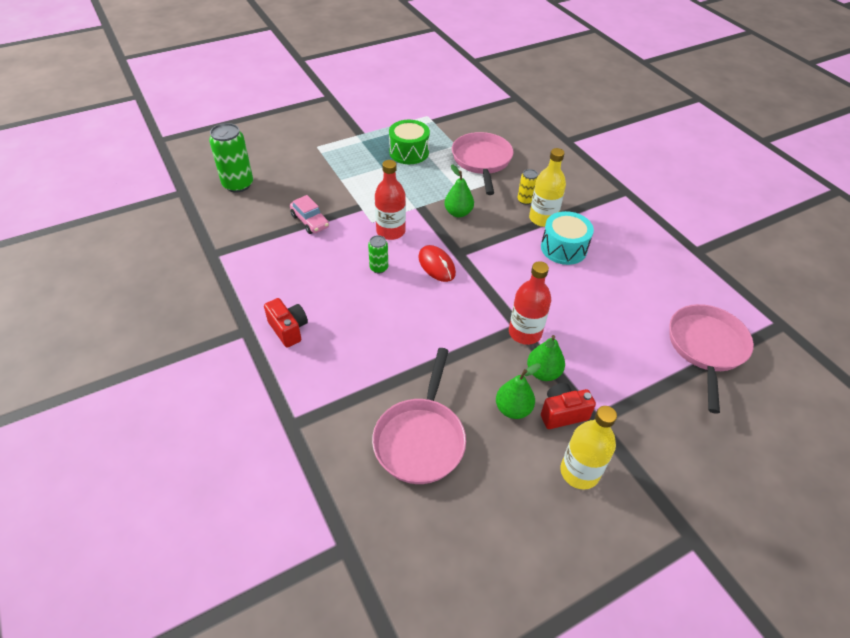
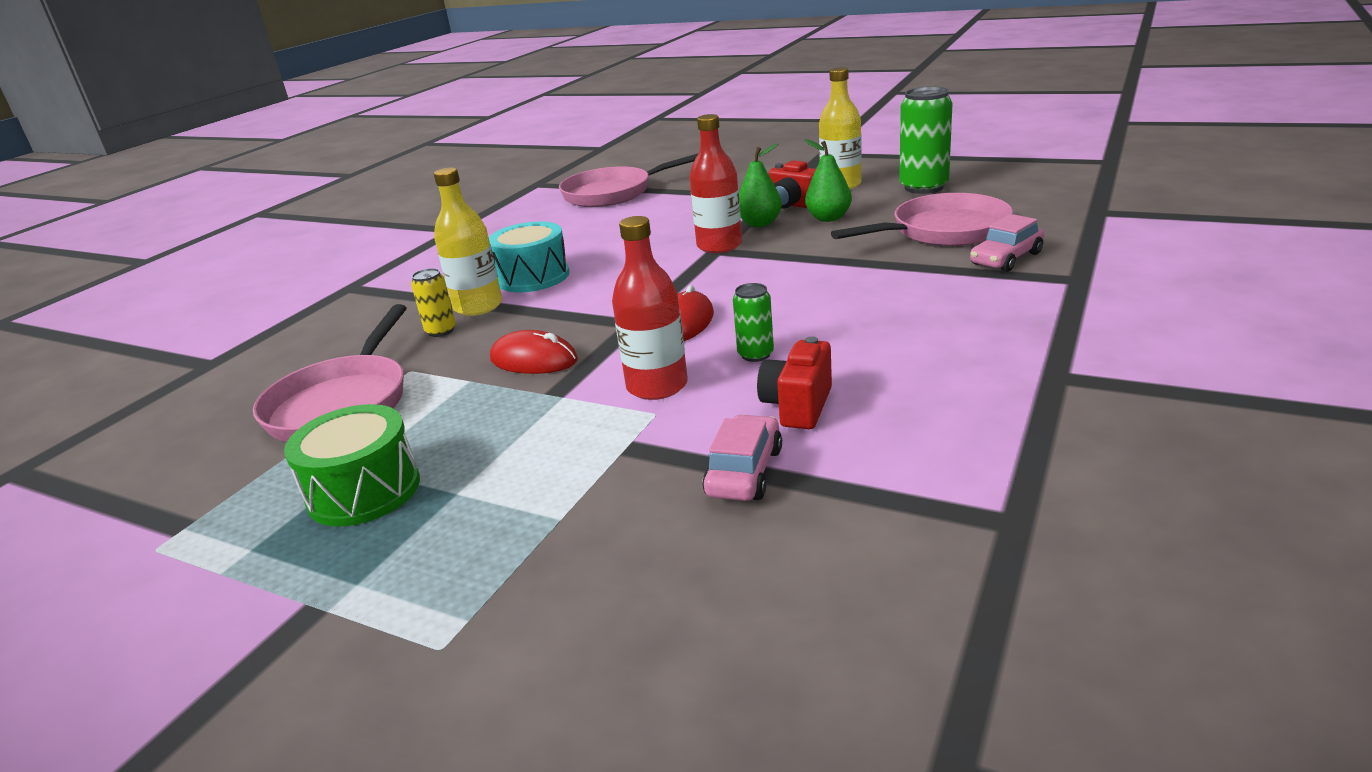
camera: 120 degrees left, 20 degrees down
green can [209,123,253,193] -> green can moved to [899,87,953,194]
red camera [264,298,308,348] -> red camera moved to [757,336,832,429]
green pear [444,164,474,217] -> red mouse [490,330,578,374]
pink pan [452,132,514,195] -> pink pan turned 45 degrees counterclockwise [253,304,407,442]
none -> pink car [970,214,1044,272]

